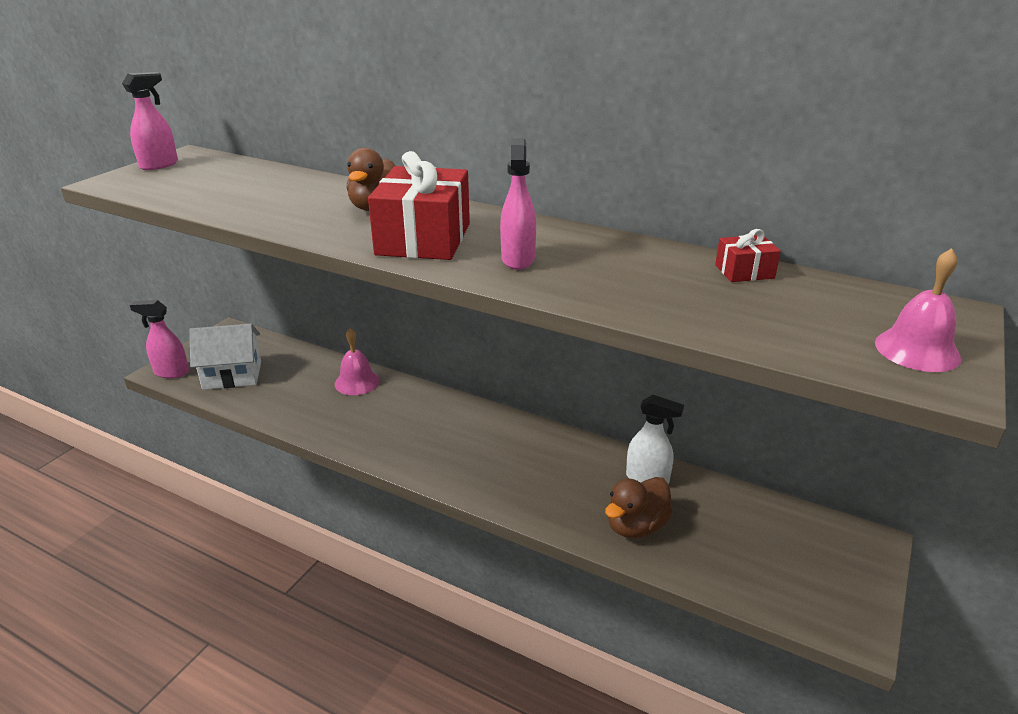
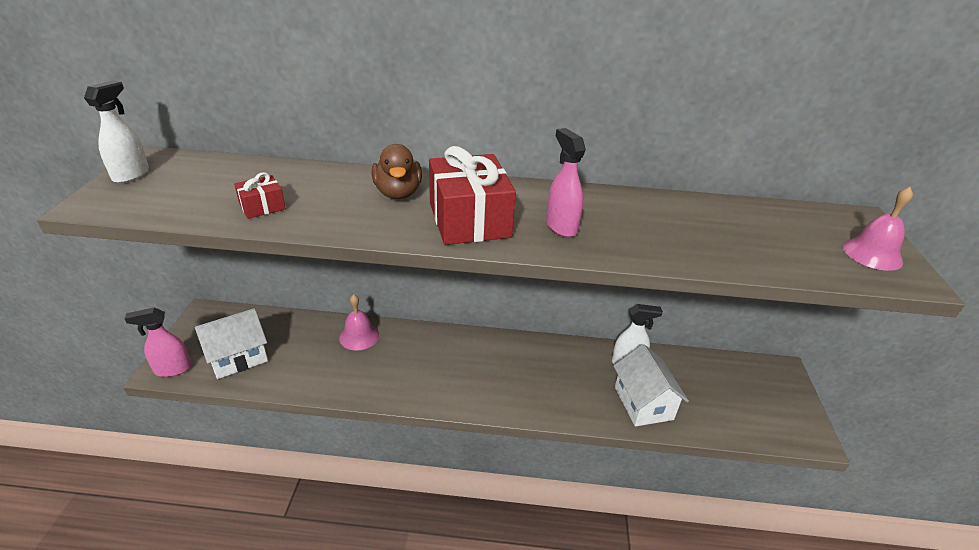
camera: 25 degrees left, 5 degrees up
pink spray bottle [122,72,178,170] -> white spray bottle [84,80,149,183]
brown duck [605,477,673,538] -> white house [614,344,689,426]
red gift [715,229,781,282] -> red gift moved to [234,172,286,219]

